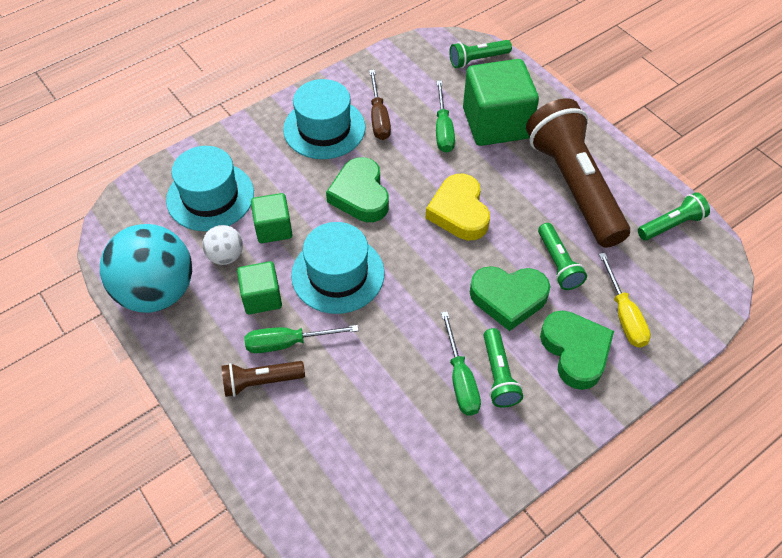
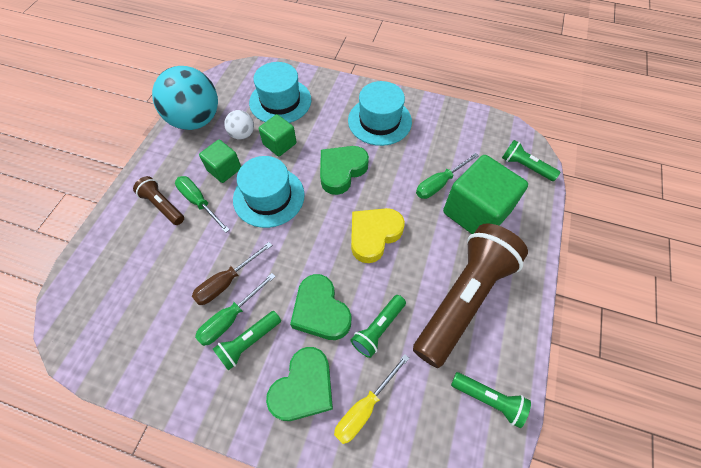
camera: 55 degrees right, 5 degrees up
brown screwdriver [369,70,391,140] -> brown screwdriver moved to [192,242,273,305]

